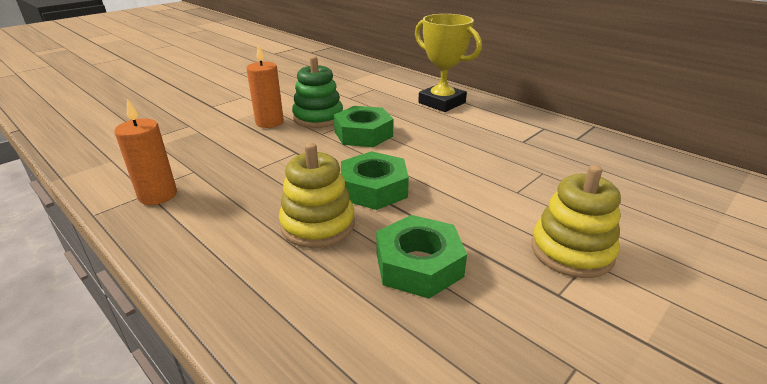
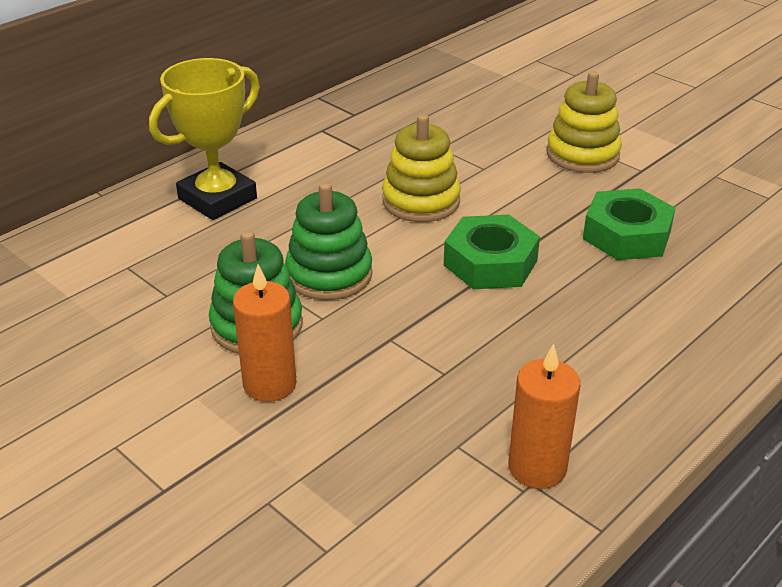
camera: 90 degrees left, 5 degrees up
yellow stacking toy [279,143,355,248] -> yellow stacking toy moved to [382,114,461,222]
green nut [334,106,393,147] -> green stacking toy [285,182,372,300]

